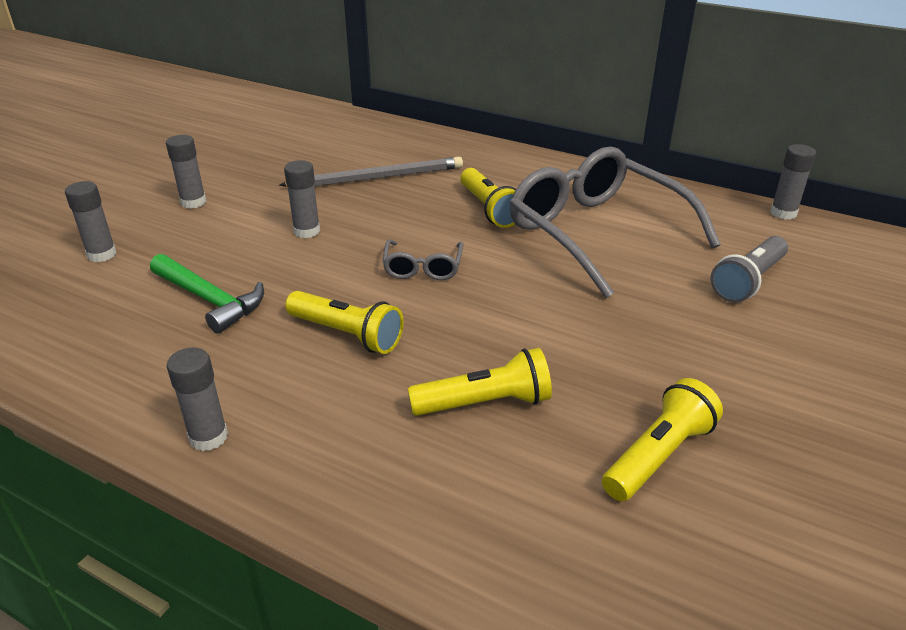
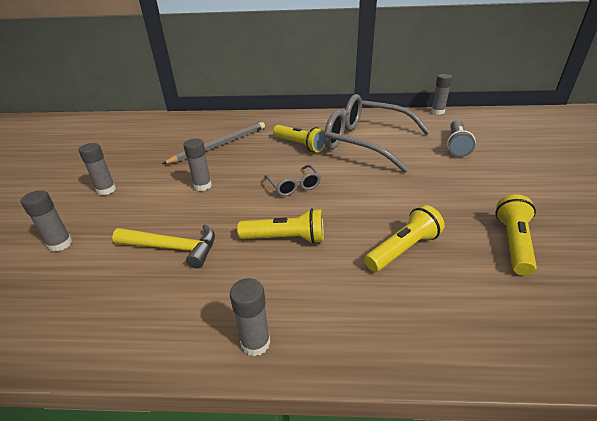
camera: 25 degrees left, 0 degrees up
green hammer [150,254,264,334] -> yellow hammer [112,224,215,269]

